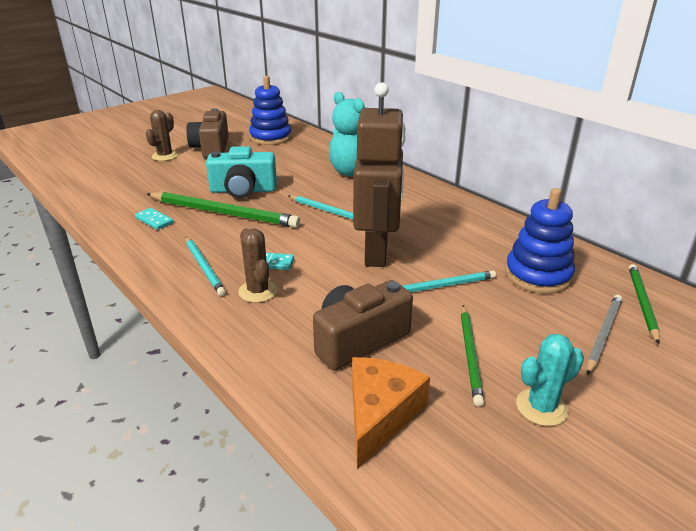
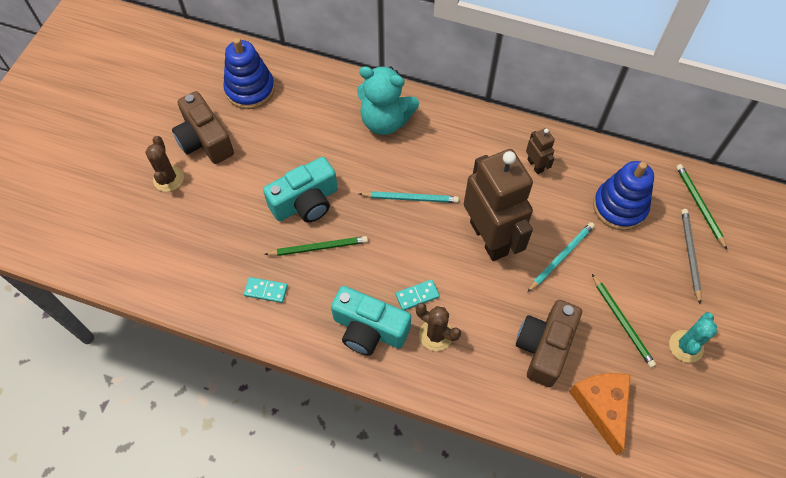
camera: 30 degrees left, 30 degrees up
green pencil [147,192,300,228] -> green pencil [264,236,368,256], size x0.59
turquoise pencil [186,237,226,296] -> turquoise camera [331,286,411,355]
none -> brown robot [526,128,555,174]

